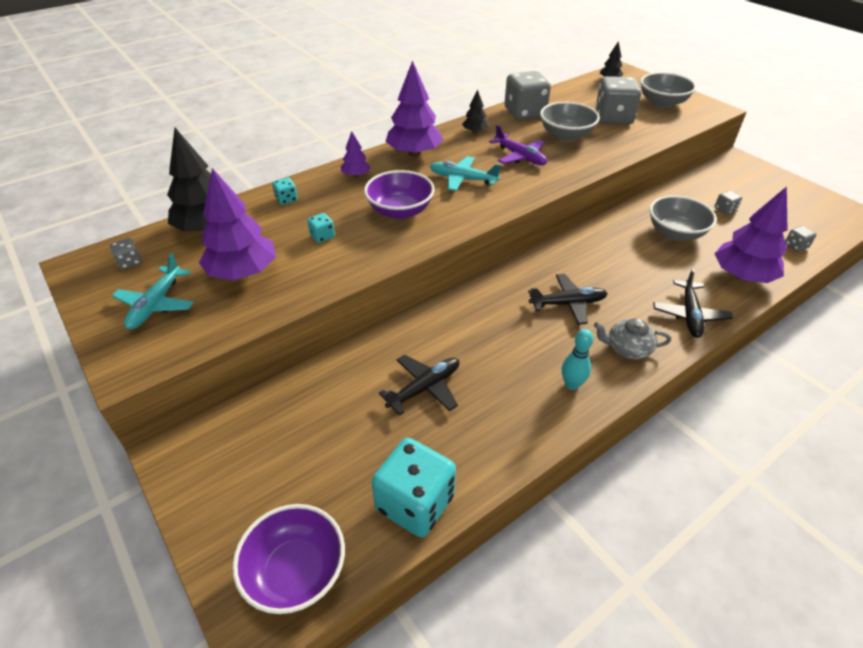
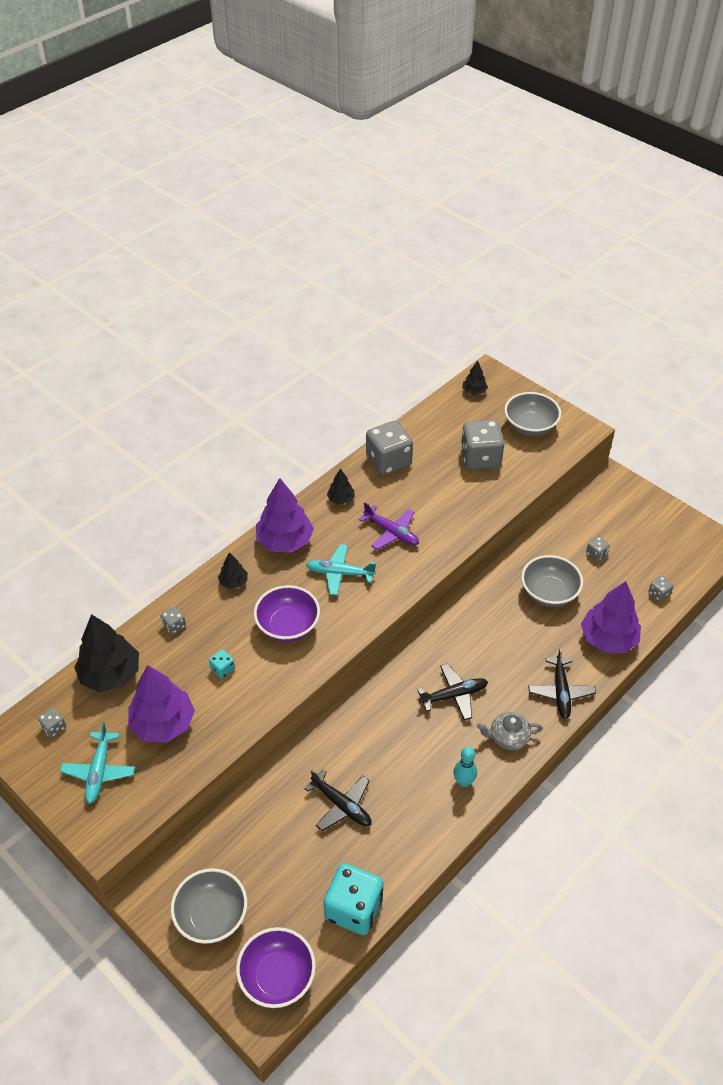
camera: 10 degrees left, 5 degrees up
turquoise dice [272,178,298,205] -> grey dice [161,606,186,634]
purple tree [341,131,371,177] -> black tree [218,552,248,589]
black plane [379,355,459,415] -> black plane turned 90 degrees clockwise [304,769,372,831]
grey bowl [540,102,600,141] -> grey bowl moved to [171,868,247,944]

